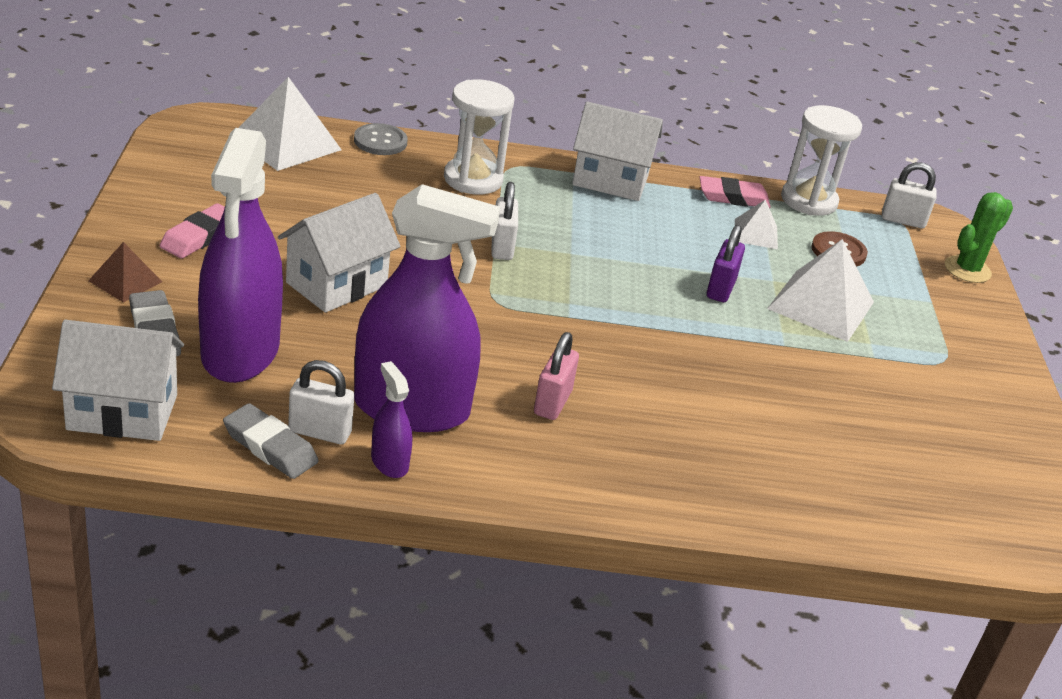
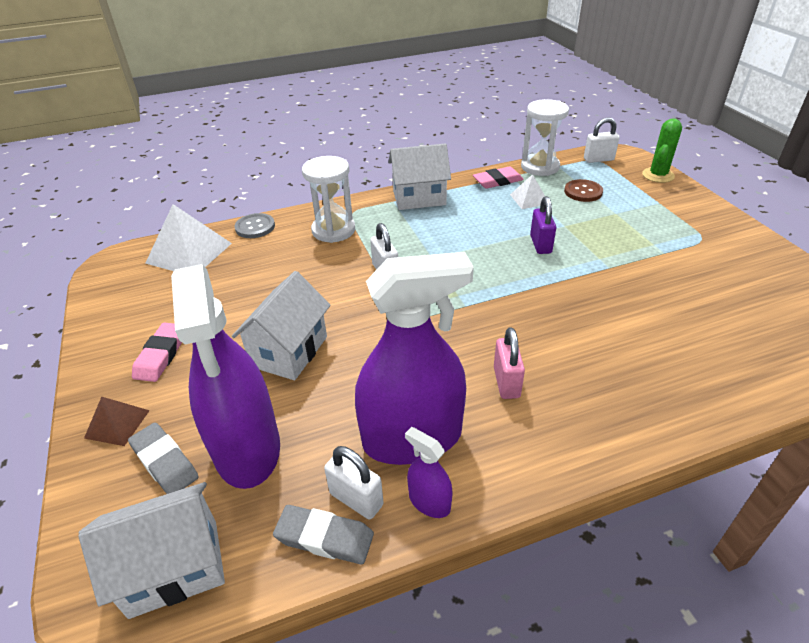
camera: 15 degrees left, 5 degrees up
white padlock [288,360,354,444] -> white padlock turned 45 degrees clockwise [324,446,384,519]
white pyramid [767,239,874,342] -> none

